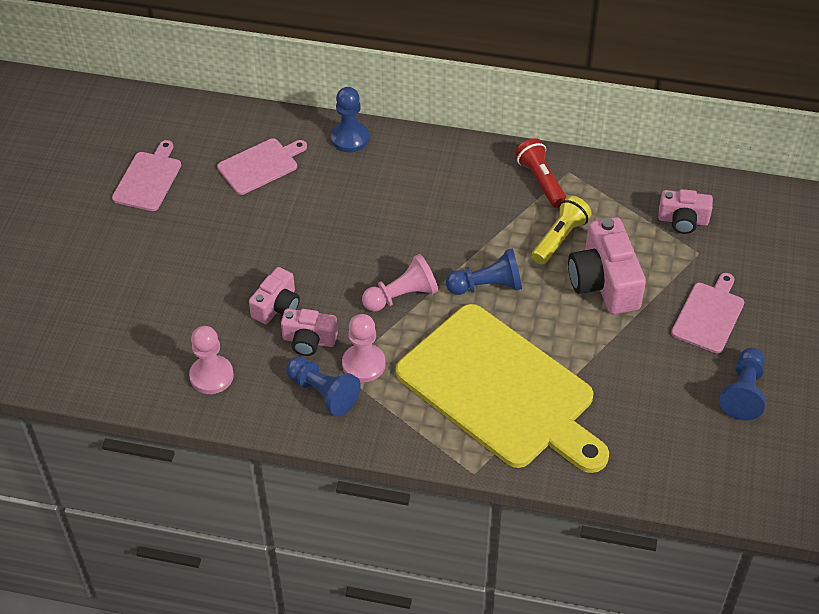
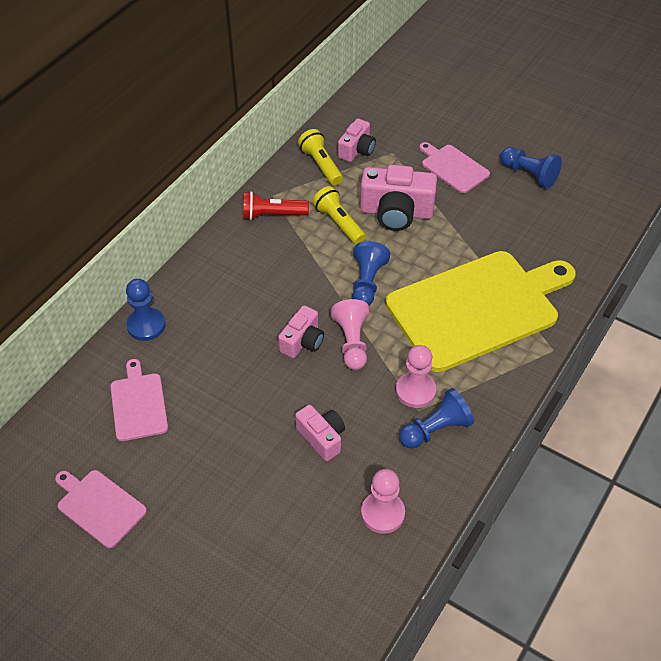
camera: 70 degrees left, 0 degrees up
pink camera [281,309,338,356] -> pink camera moved to [278,305,324,358]
none -> yellow flashlight [298,129,343,186]

